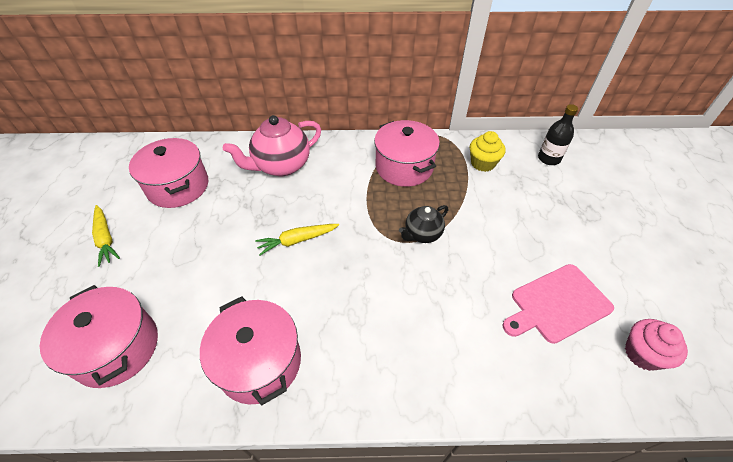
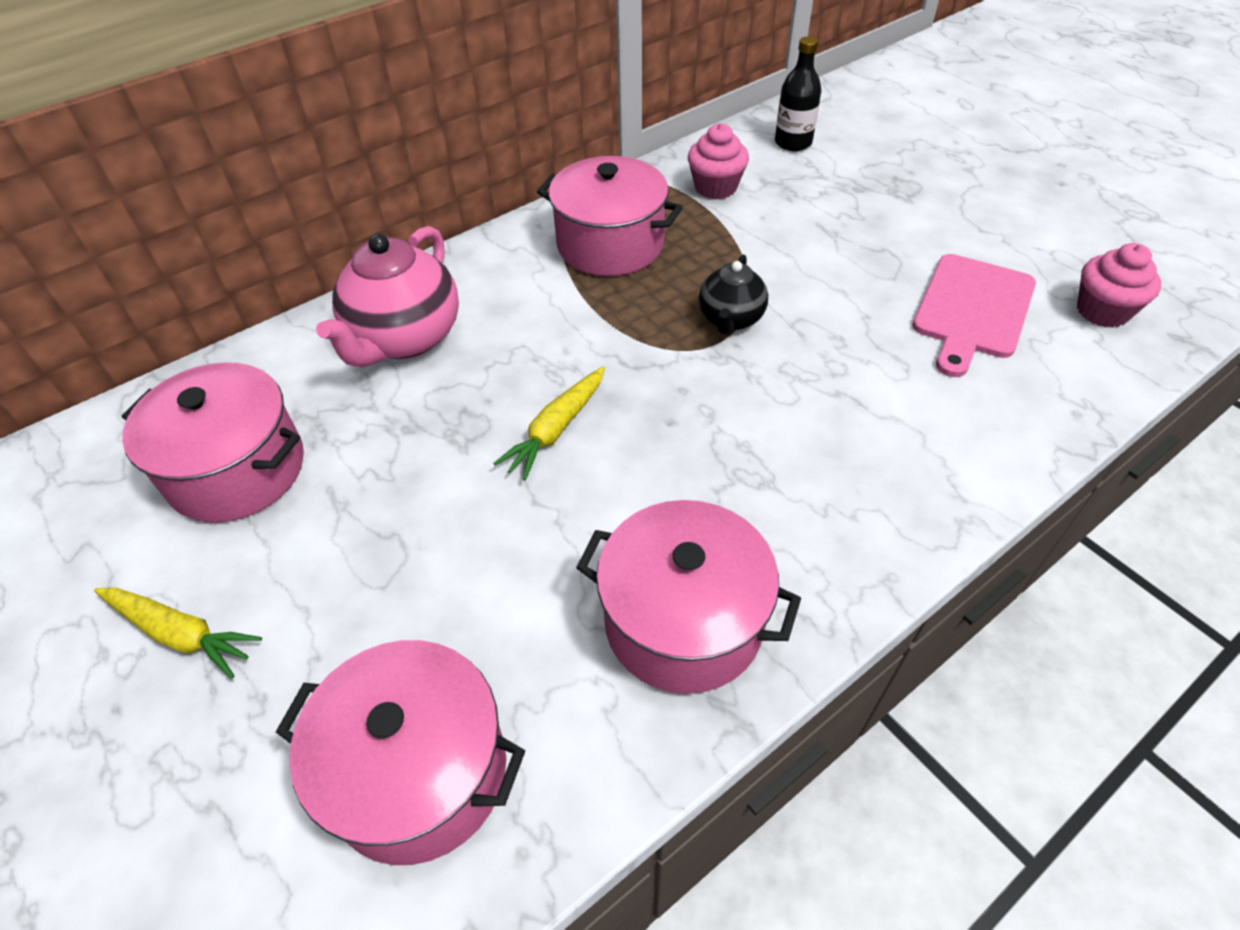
camera: 35 degrees left, 0 degrees up
yellow cupcake [470,131,506,172] -> pink cupcake [688,124,749,199]

